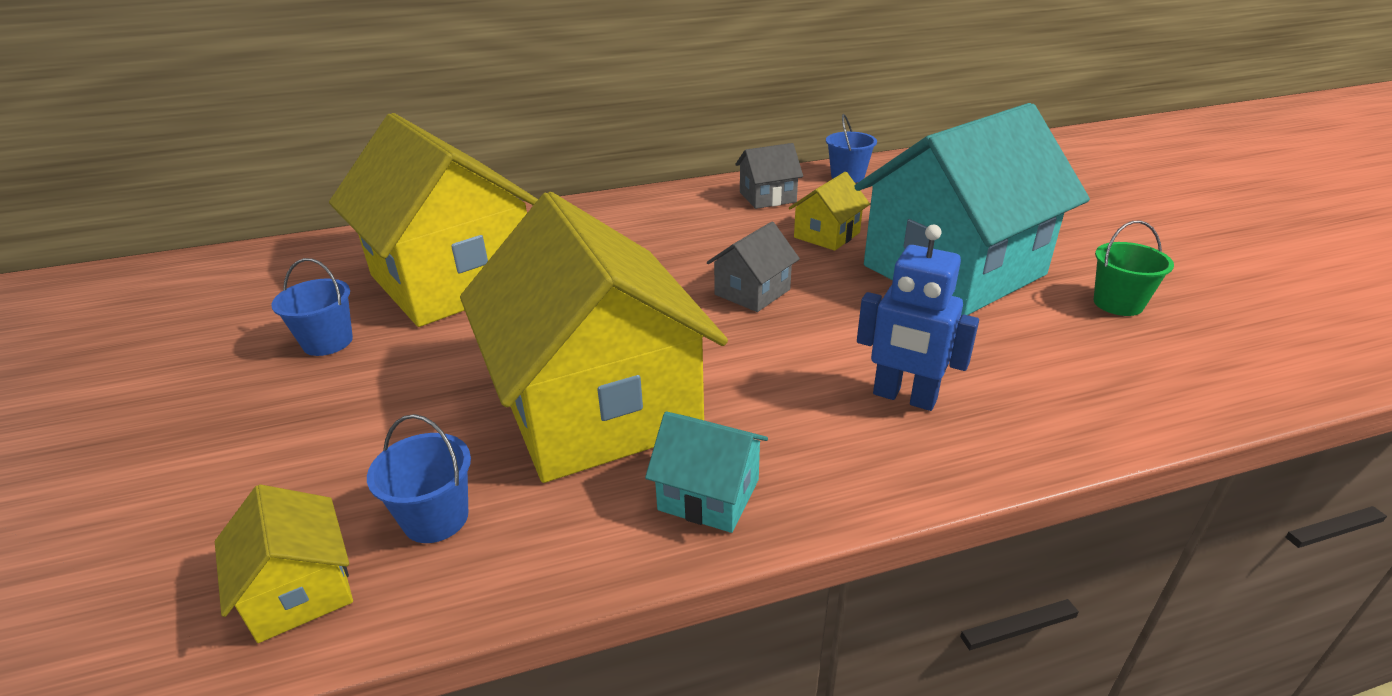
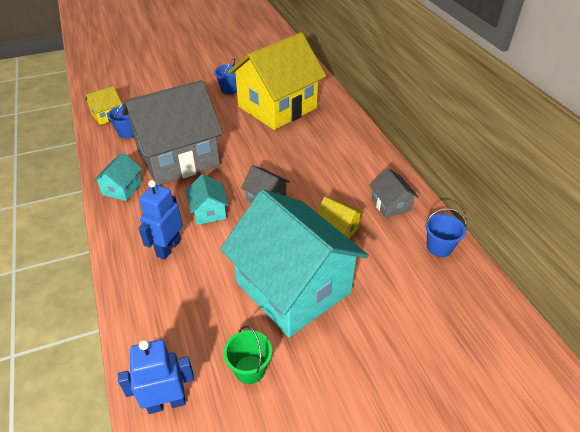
camera: 85 degrees right, 10 degrees up
yellow house [460,192,728,483] -> grey house [122,80,223,185]
none -> blue robot [118,339,194,414]
none -> turquoise house [186,174,229,225]

